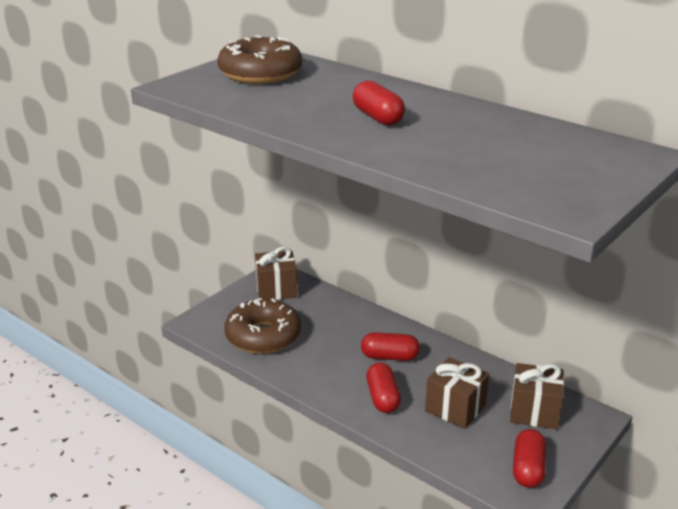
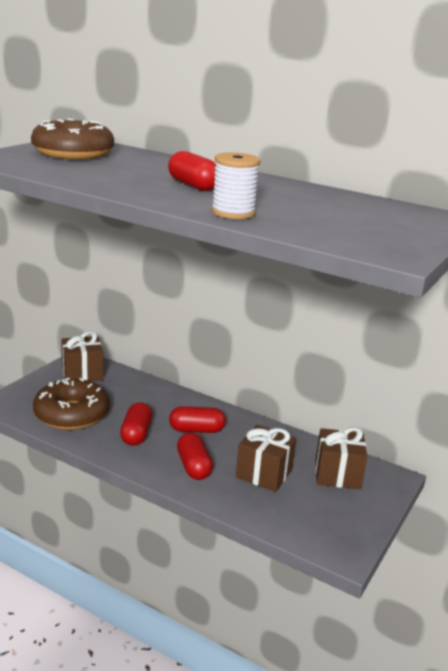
camera: 10 degrees left, 5 degrees down
red capsule [513,429,546,488] -> red capsule moved to [120,402,152,446]
none -> white spool [212,152,260,219]

